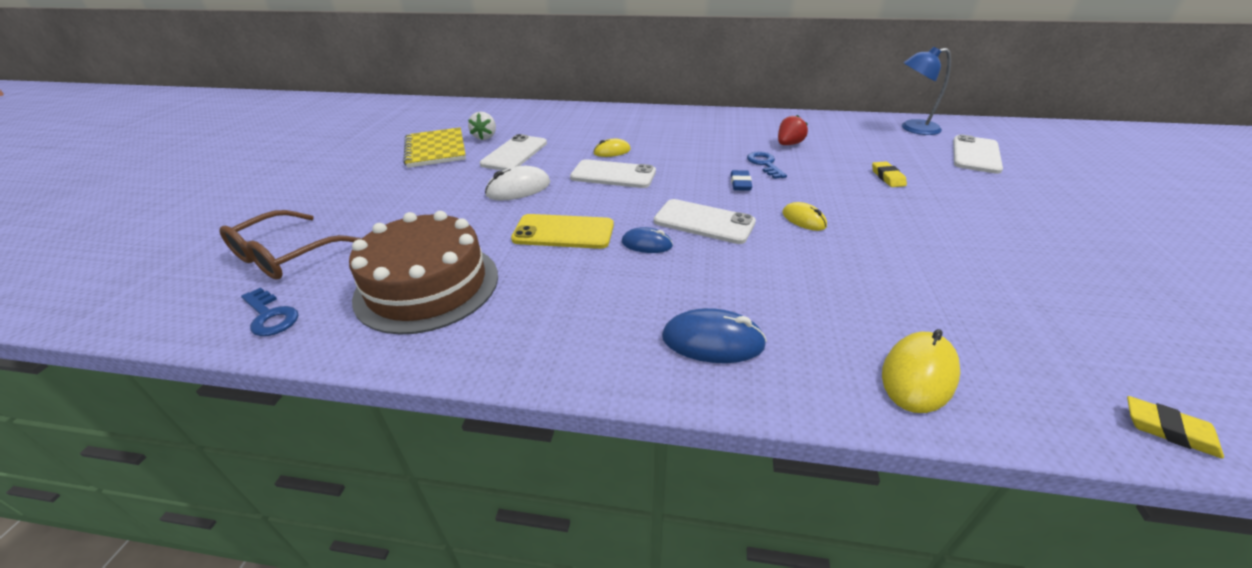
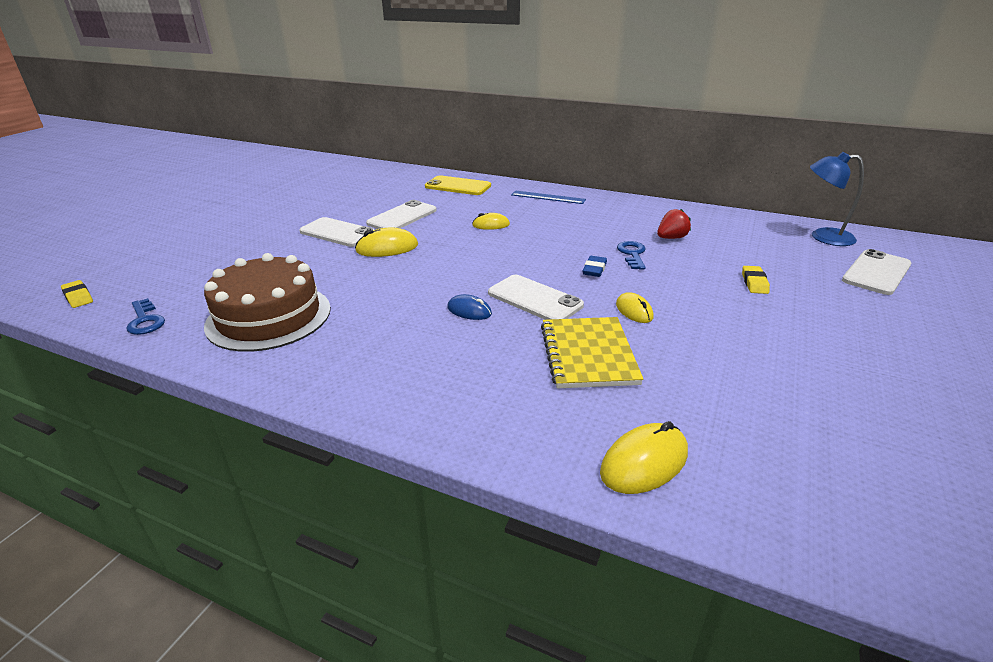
camera: 15 degrees right, 5 degrees down
brown glasses [219,210,362,279] -> none
yellow notebook [403,127,466,168] -> yellow notebook moved to [541,317,644,388]
white strawberry [468,111,496,140] -> none
white mouse [485,166,550,201] -> yellow mouse [355,228,418,257]
yellow phone [511,214,614,249] -> yellow phone moved to [425,175,491,195]
white phone [570,159,656,188] -> white phone moved to [299,217,375,247]
blue mouse [662,308,767,363] -> none
yellow eraser [1127,396,1224,459] -> yellow eraser moved to [61,280,93,308]
none -> blue ruler [511,190,586,204]

